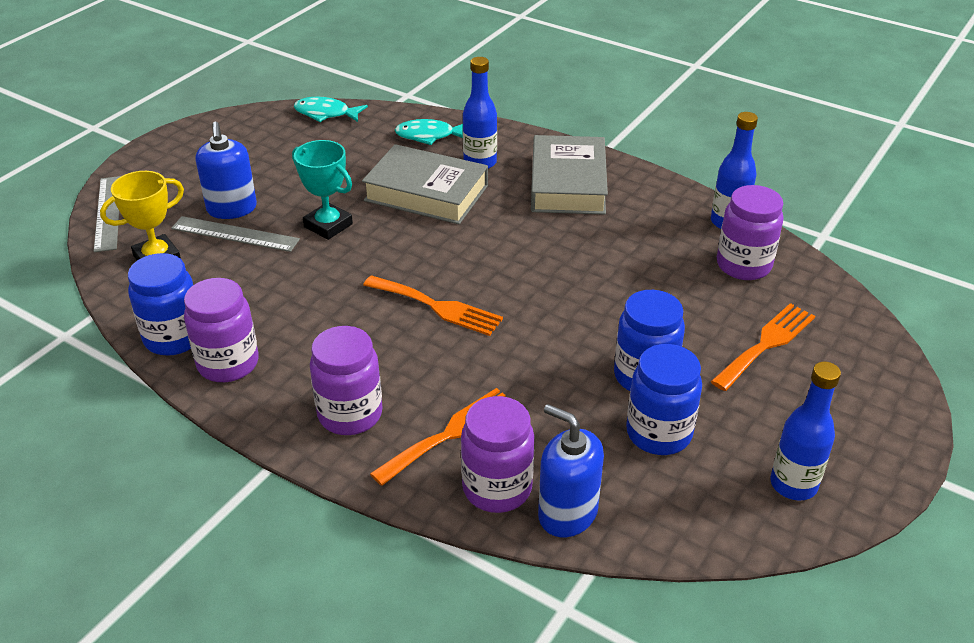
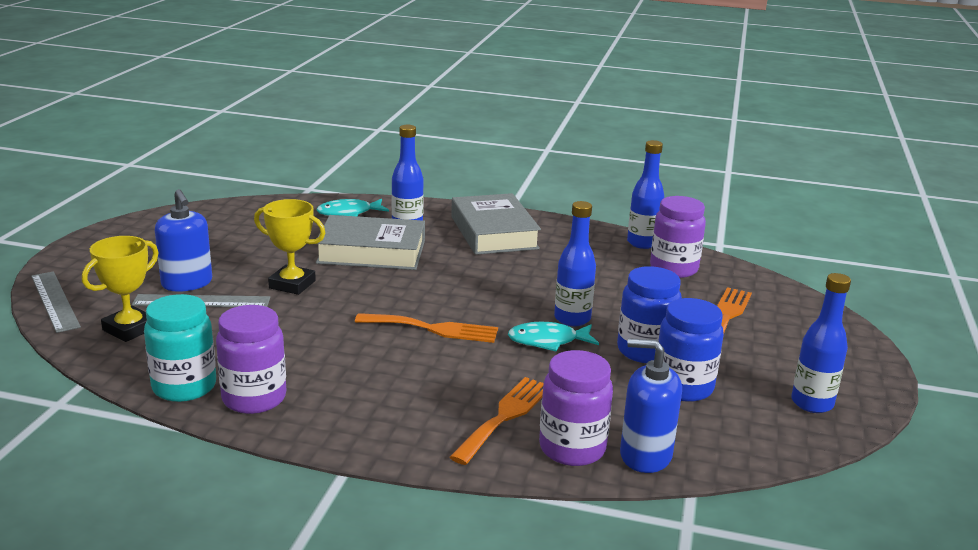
camera: 20 degrees left, 15 degrees down
blue jar [128,253,193,356] -> turquoise jar [144,294,216,402]
turquoise trophy [292,140,353,240] -> yellow trophy [254,199,326,295]
turquoise fish [294,97,368,122] -> turquoise fish moved to [508,322,599,352]
purple jar [310,326,383,435] -> none
none -> blue bottle [554,201,596,326]

